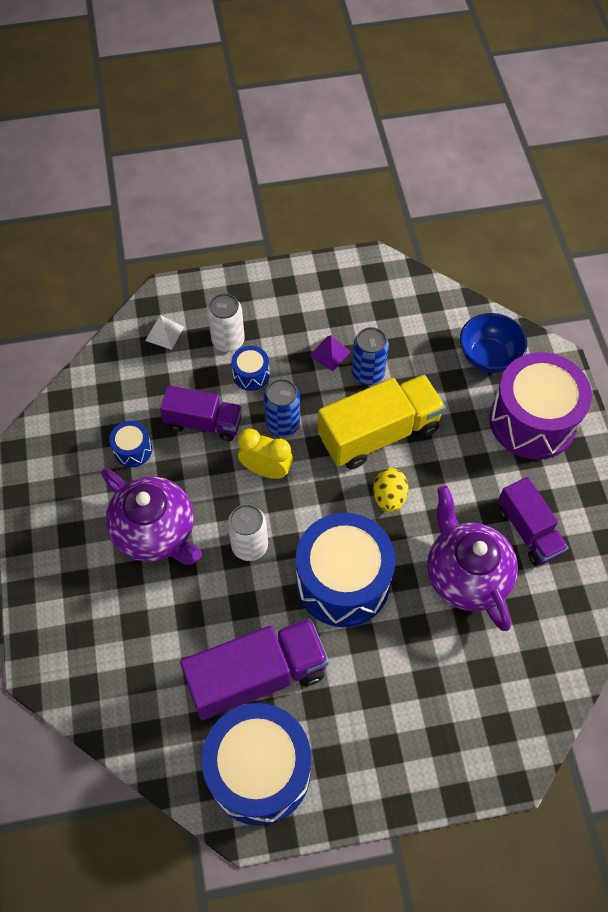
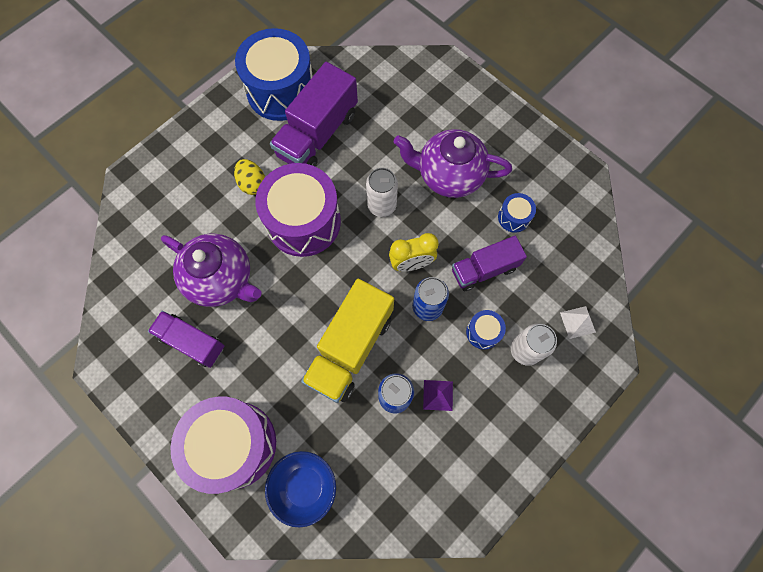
camera: 145 degrees right, 10 degrees up
blue drum [296,513,396,627] -> purple drum [255,163,341,257]
yellow egg [373,468,408,512] -> yellow egg moved to [234,159,265,195]

